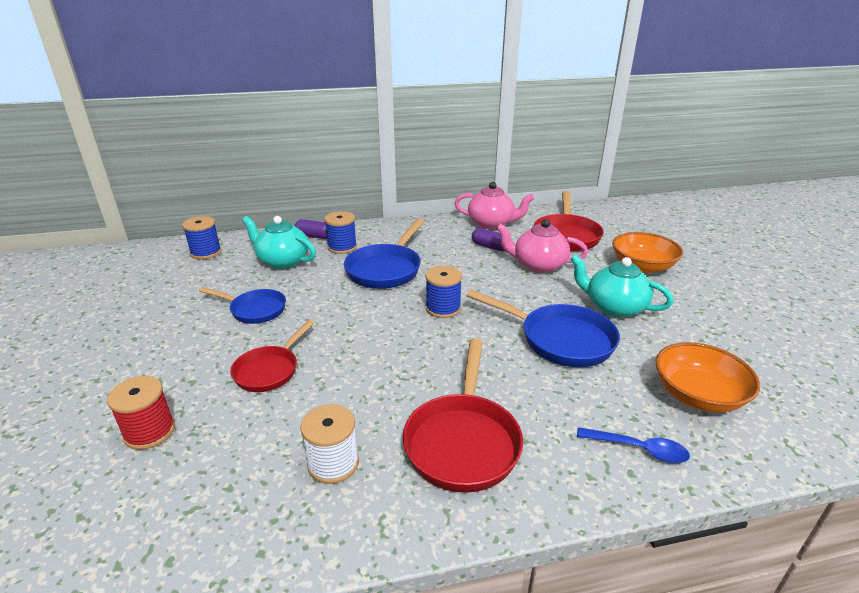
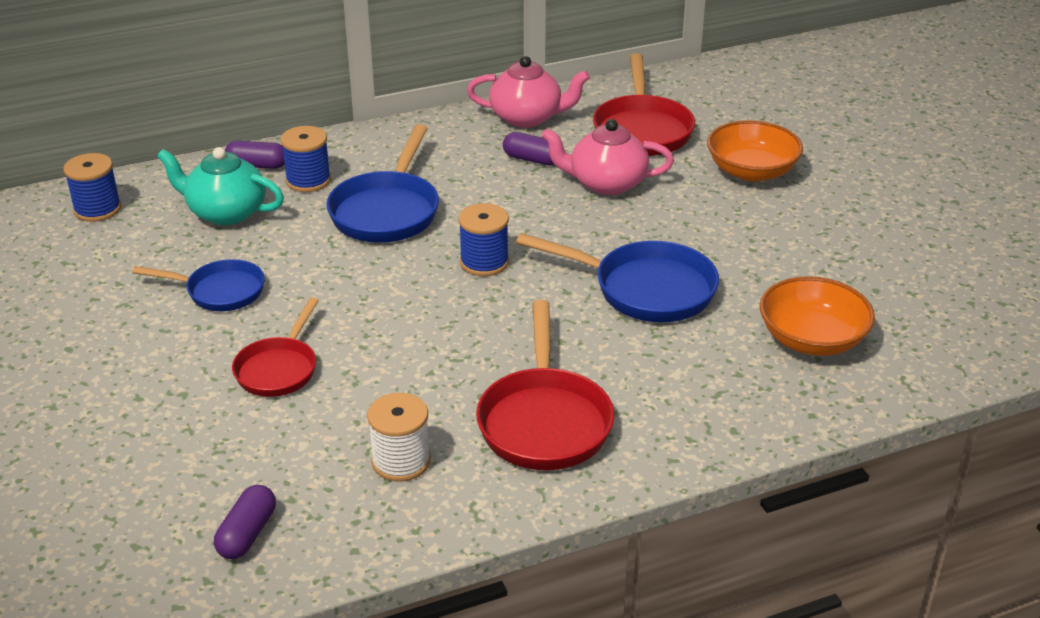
camera: 10 degrees left, 5 degrees up
red spool [107,376,175,450] -> none
turquoise teapot [570,255,673,317] -> none
blue spoon [577,427,690,463] -> none
none -> purple capsule [214,485,276,559]

